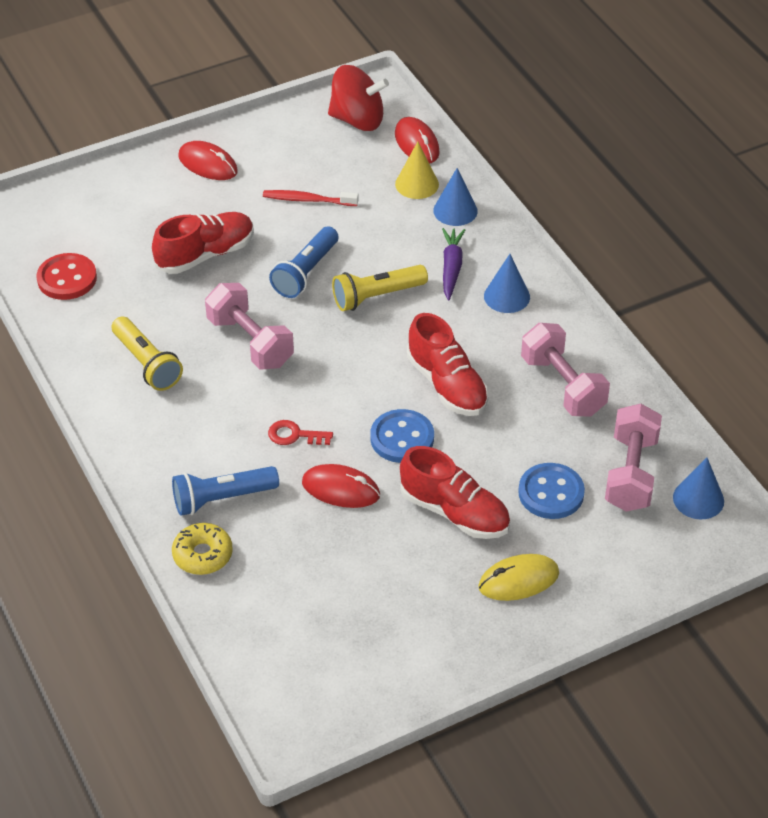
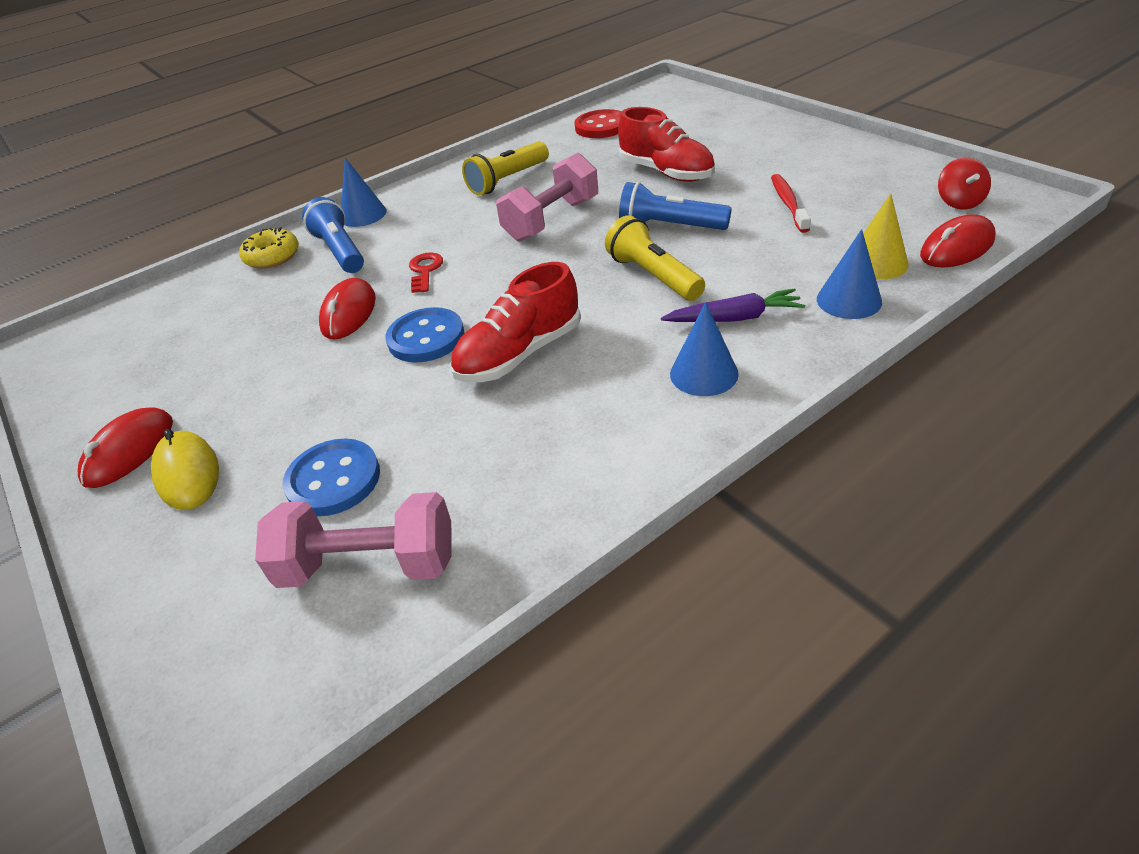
camera: 85 degrees right, 5 degrees down
red mouse [178,141,238,180] -> red mouse moved to [78,407,173,488]
red spinning top [328,65,389,131] -> red spinning top [938,157,991,210], size x0.55
red shoe [400,446,510,539] -> none
pink dumbbell [521,323,610,417] -> none
blue cone [673,457,724,519] -> blue cone moved to [341,158,387,227]

